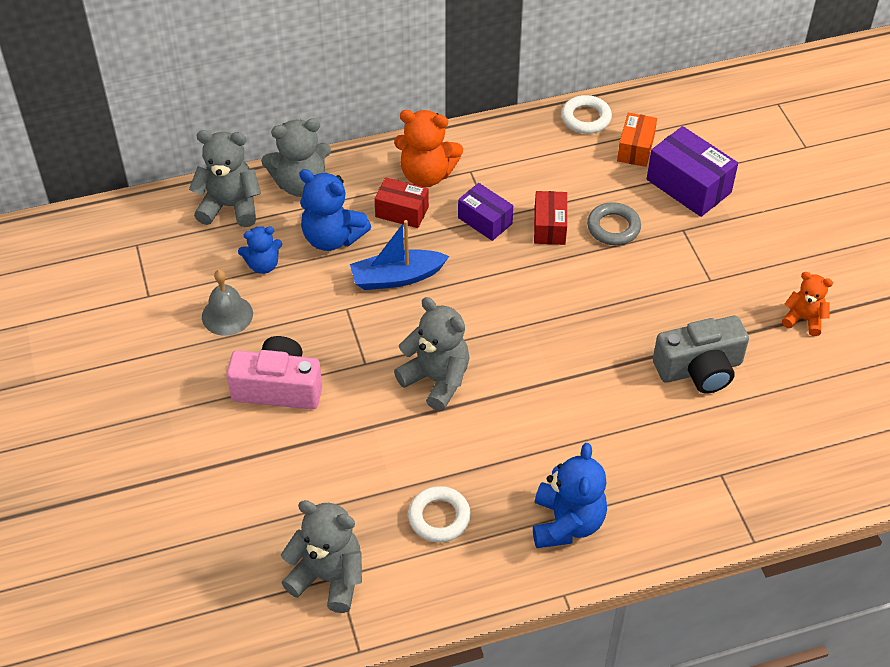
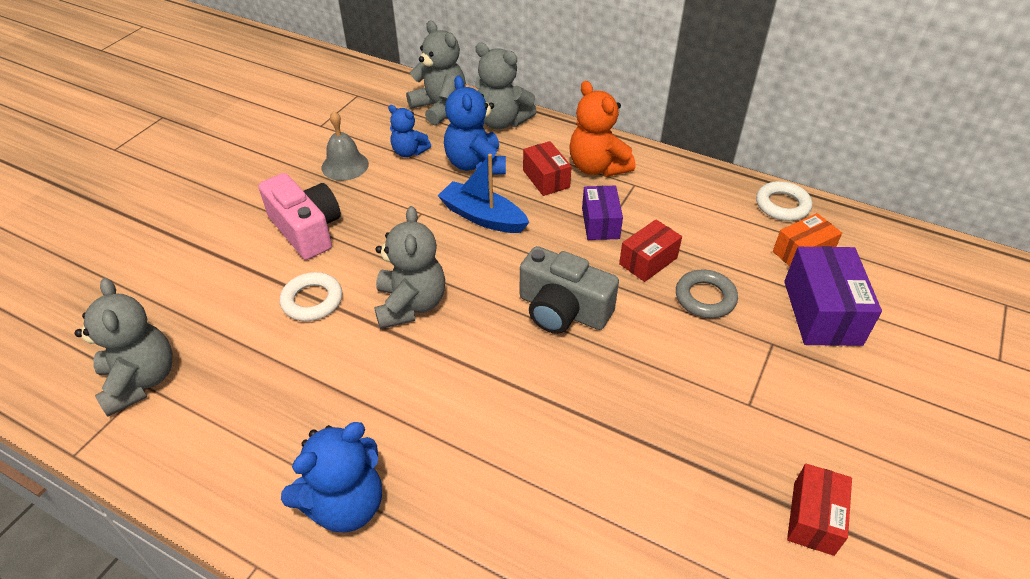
camera: 45 degrees right, 5 degrees down
white ring [408,486,471,543] -> white ring moved to [280,272,342,321]
grey camera [653,316,749,393] -> grey camera moved to [520,246,619,334]
orange teddy bear [782,272,833,336] -> red box [787,464,852,556]

